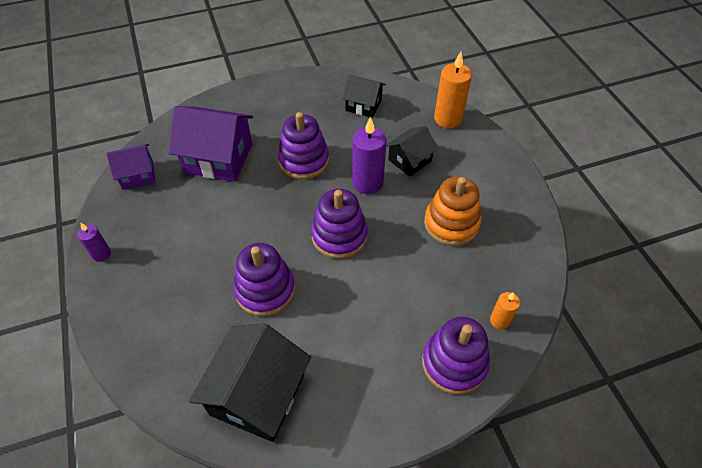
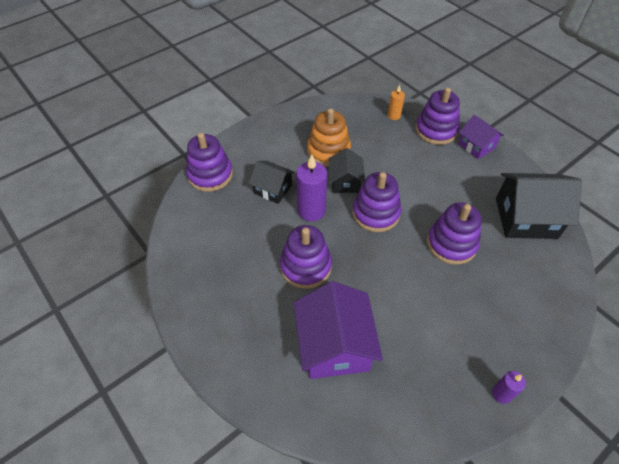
camera: 110 degrees left, 0 degrees up
purple house [106,144,156,190] -> purple house moved to [458,115,504,159]
black house [342,75,386,118] -> black house moved to [329,148,365,193]
orange candle [434,52,472,128] -> purple stacking toy [186,133,233,192]

